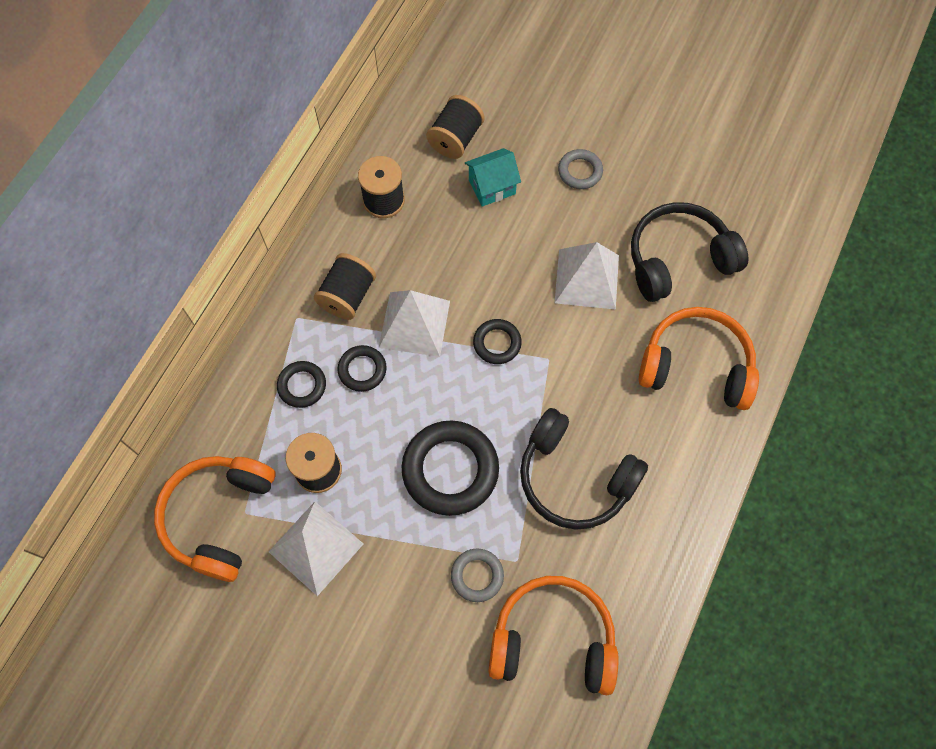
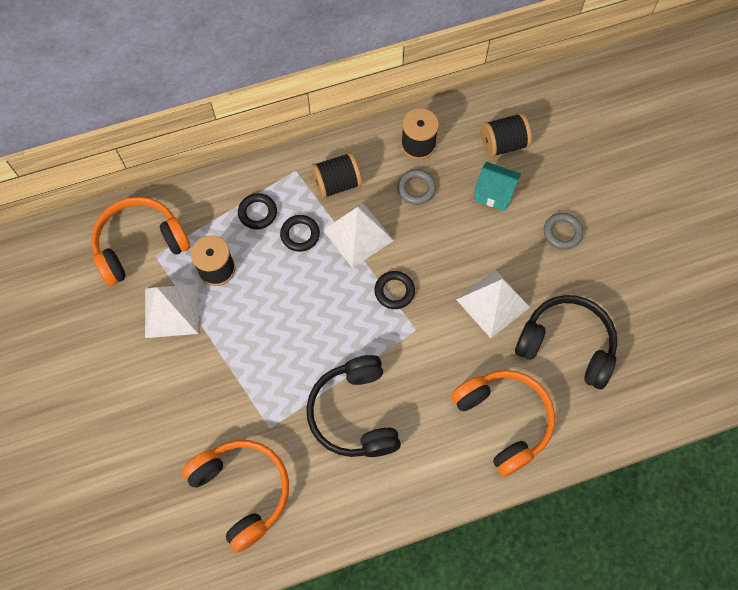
camera: 45 degrees right, 0 degrees up
black ring [401,420,499,516] -> none
grey ring [451,549,504,602] -> grey ring moved to [397,169,436,205]

